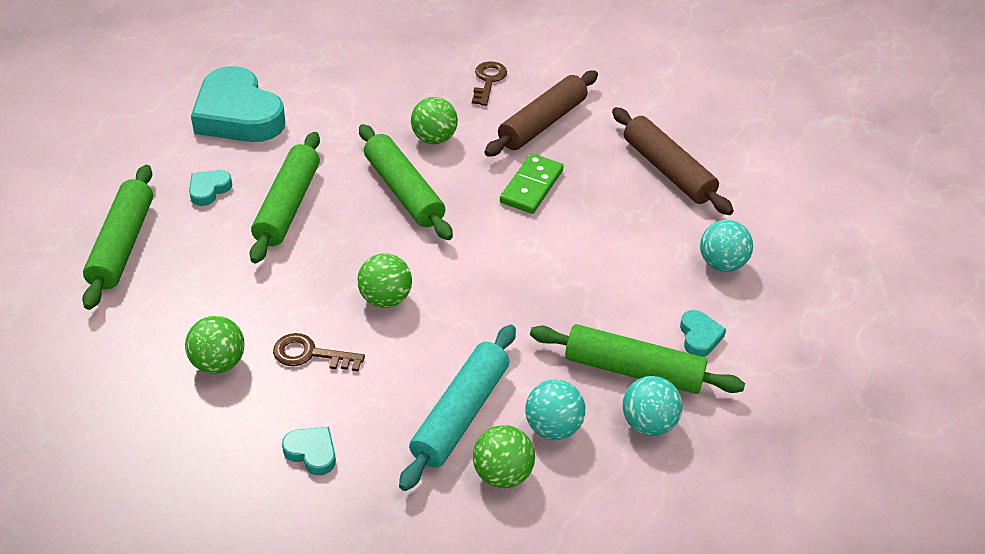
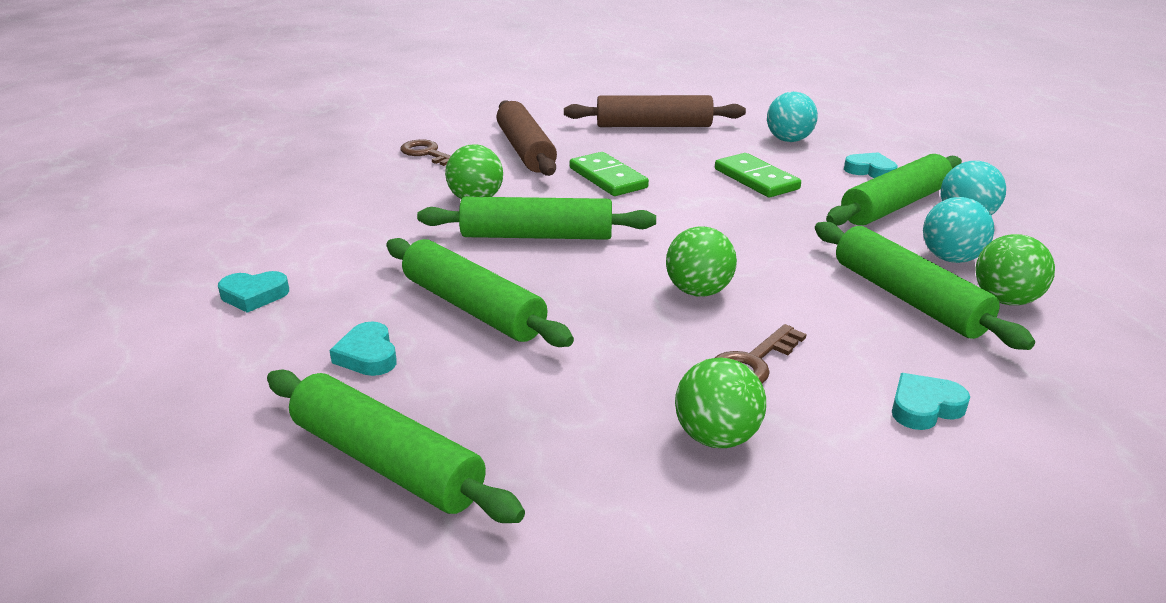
camera: 55 degrees left, 15 degrees down
turquoise heart [191,66,285,142] -> turquoise heart [218,271,289,313], size x0.43
turquoise rolling pin [399,325,516,491] -> green rolling pin [815,222,1035,350]
none -> green domino [715,153,801,198]

